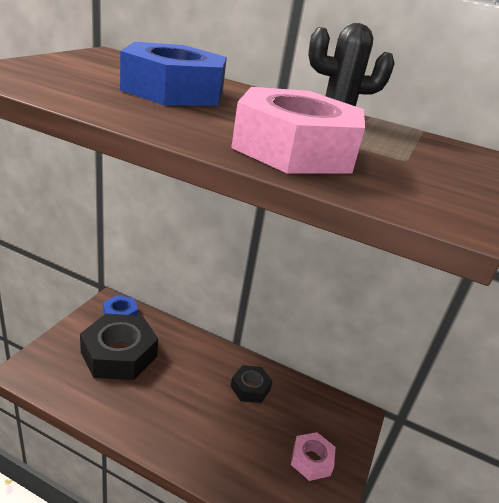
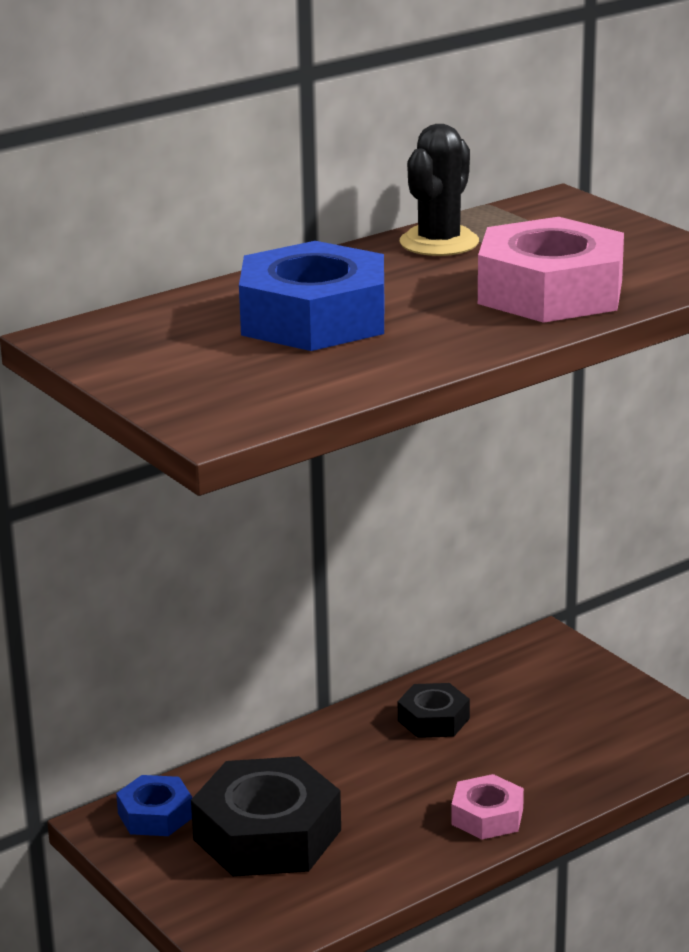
camera: 55 degrees left, 5 degrees down
pink nut [291,432,336,481] -> pink nut moved to [451,774,524,840]

